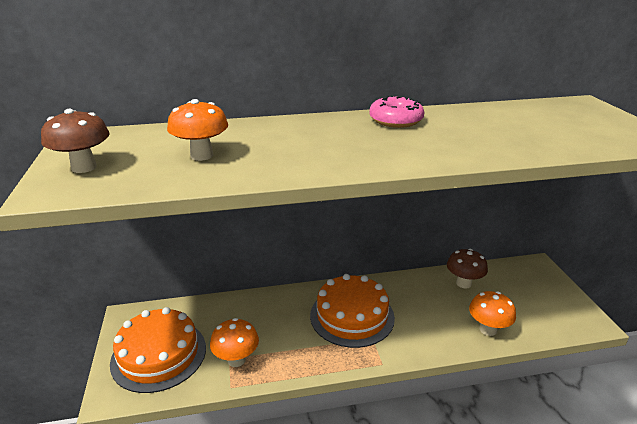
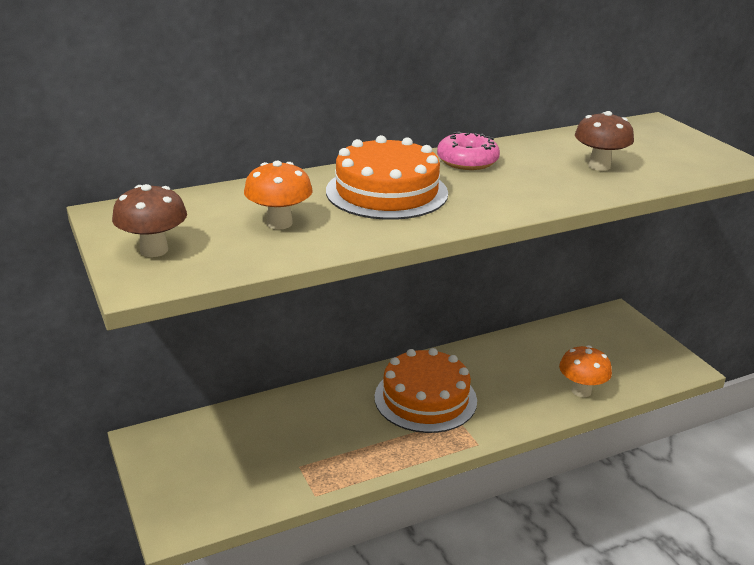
camera: 15 degrees left, 0 degrees up
orange cake [110,307,206,393] -> orange cake moved to [326,135,448,220]
orange mushroom [210,318,259,367] -> none
brown mushroom [447,249,488,289] -> brown mushroom moved to [575,111,634,171]

